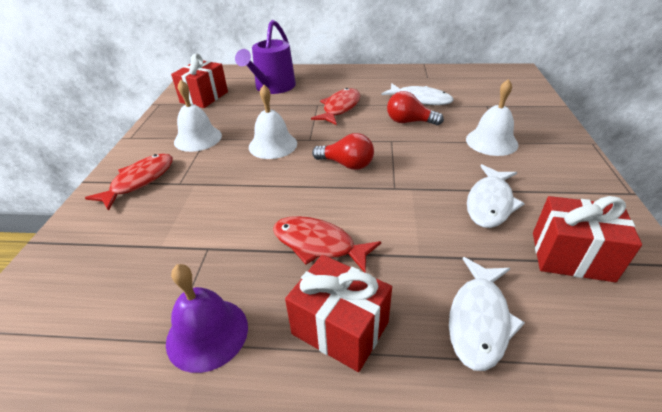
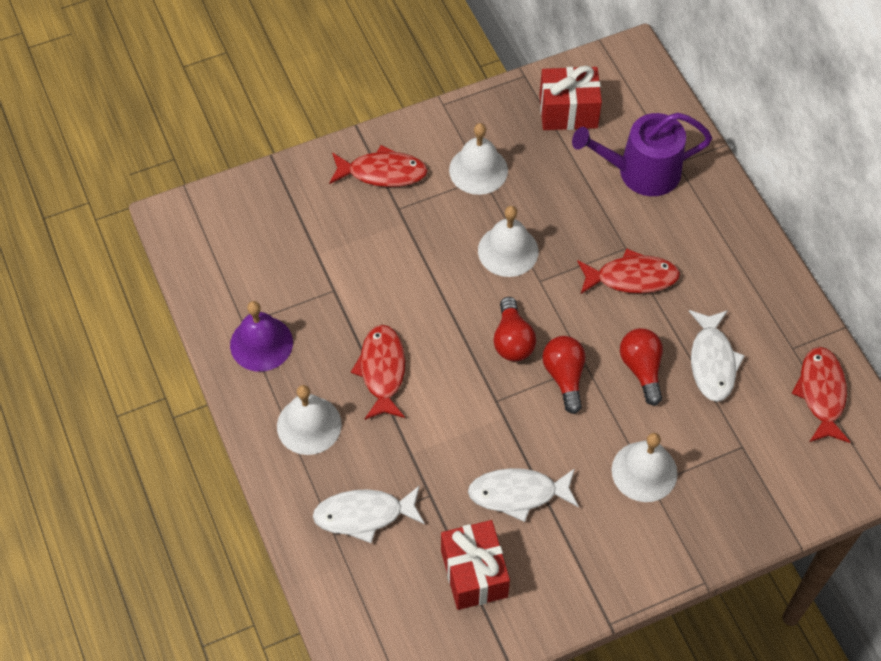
camera: 60 degrees right, 20 degrees up
red gift [285,255,392,372] -> white bell [277,385,342,455]
none -> red light bulb [543,336,585,414]
none -> red fish [792,347,850,443]

